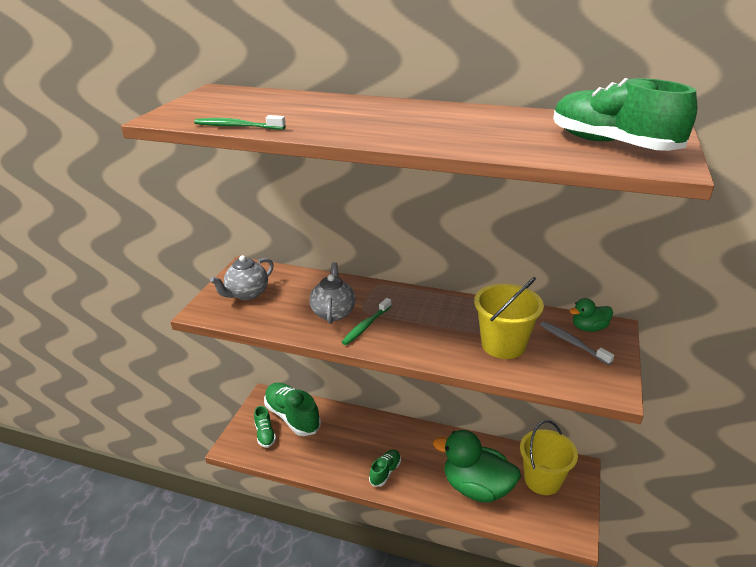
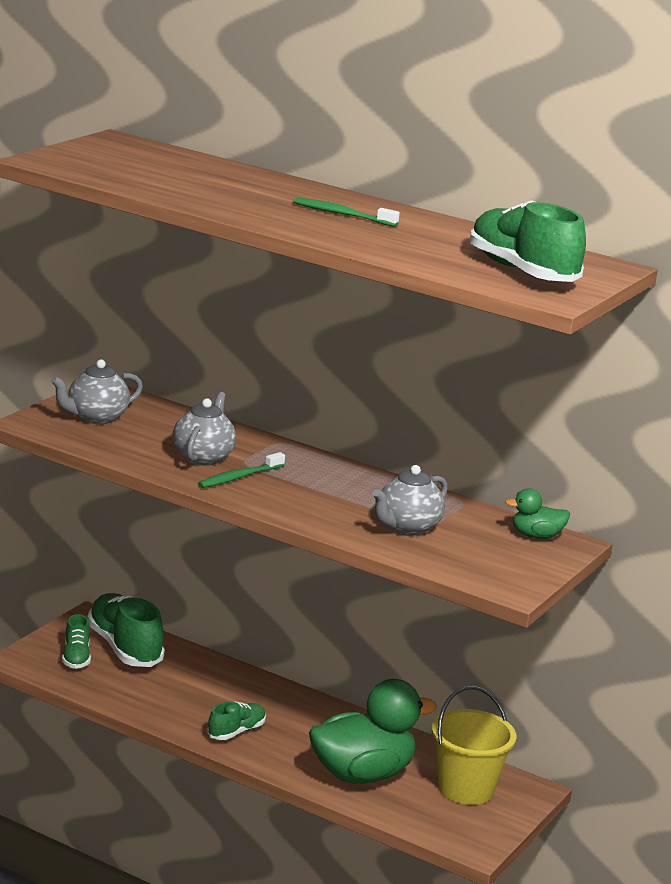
camera: 10 degrees right, 10 degrees down
green toothbrush [194,115,286,130] -> green toothbrush moved to [293,197,400,227]
green duck [433,430,521,503] -> green duck turned 120 degrees clockwise [309,679,437,784]
yellow bucket [474,277,544,359] -> grey teapot [373,465,448,535]
grey toothbrush [540,321,614,365] -> none

